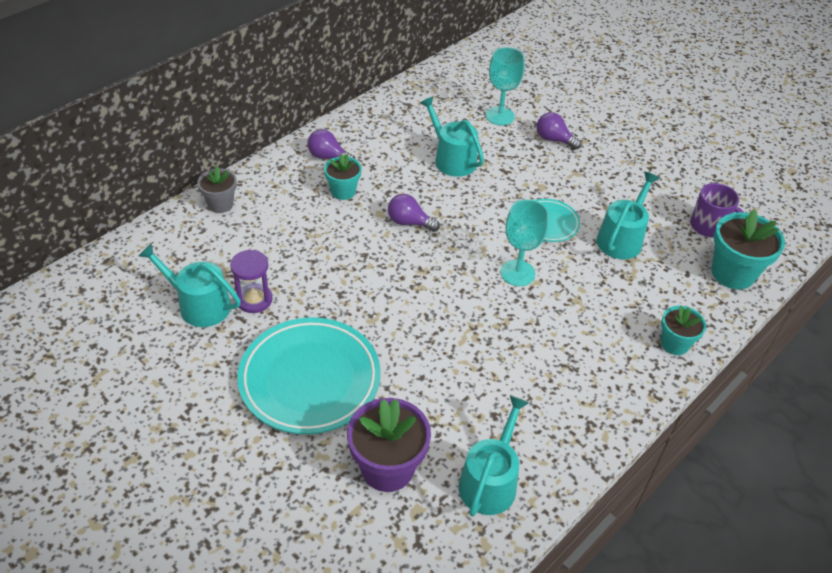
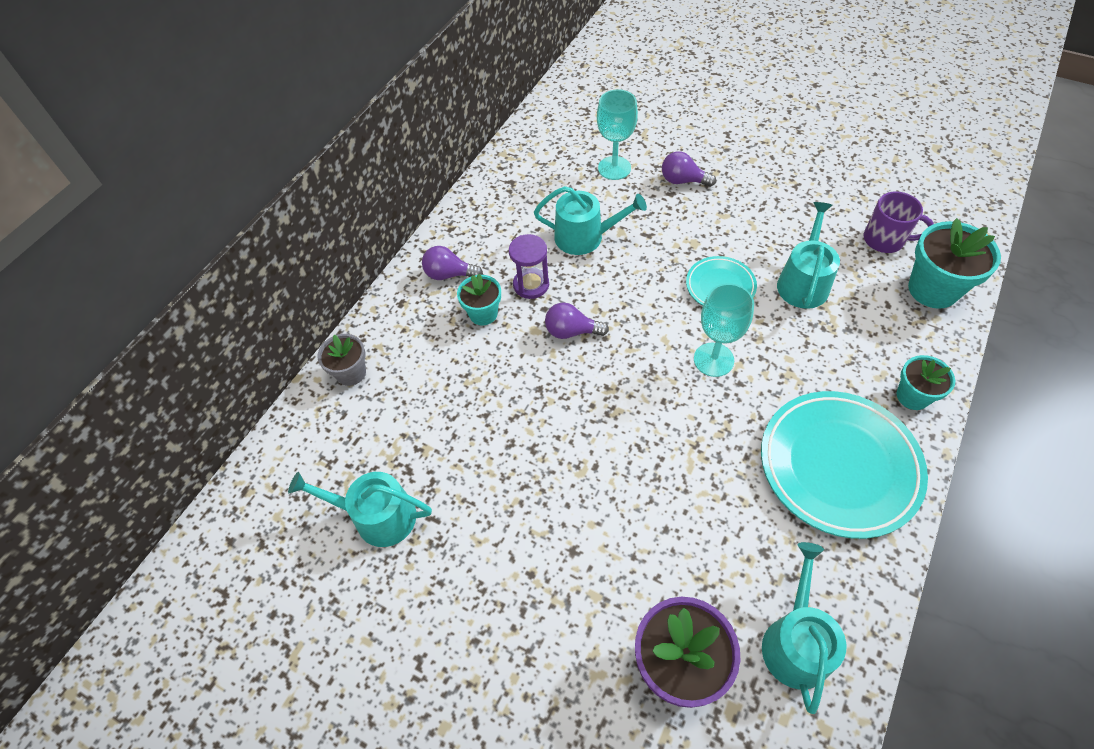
camera: 10 degrees left, 10 degrees up
purple hourglass [230,250,273,313] -> purple hourglass moved to [509,234,549,299]
turquoise plate [237,317,381,434] -> turquoise plate moved to [761,391,928,539]
turquoise watering can [420,96,484,177] -> turquoise watering can turned 150 degrees clockwise [534,186,647,255]

